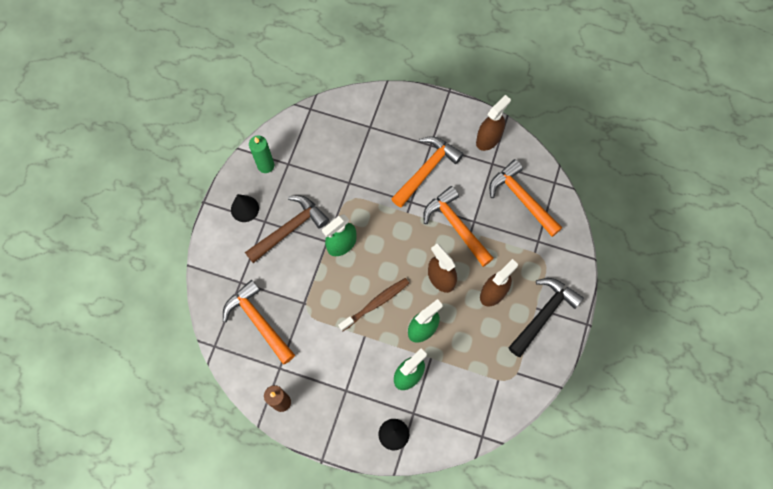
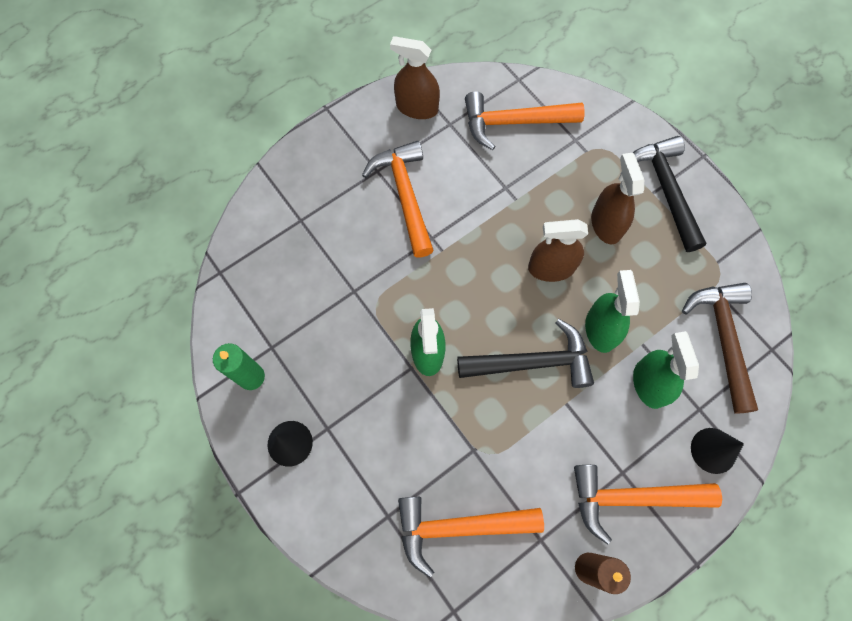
camera: 55 degrees left, 0 degrees up
brown hammer [245,195,329,263] -> brown hammer moved to [682,283,758,414]
brown toothbrush [338,278,409,331] -> black hammer [457,319,594,388]
orange hammer [423,186,494,267] -> orange hammer moved to [574,465,722,545]
brown spray bottle [476,95,511,151] -> brown spray bottle turned 60 degrees counterclockwise [390,36,440,119]

